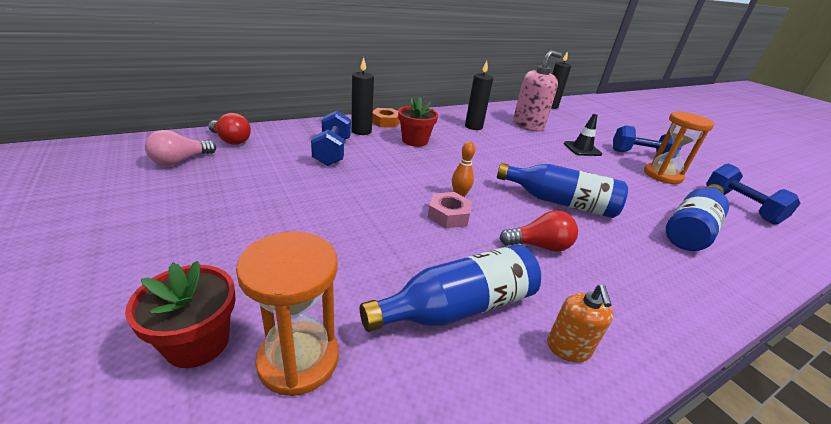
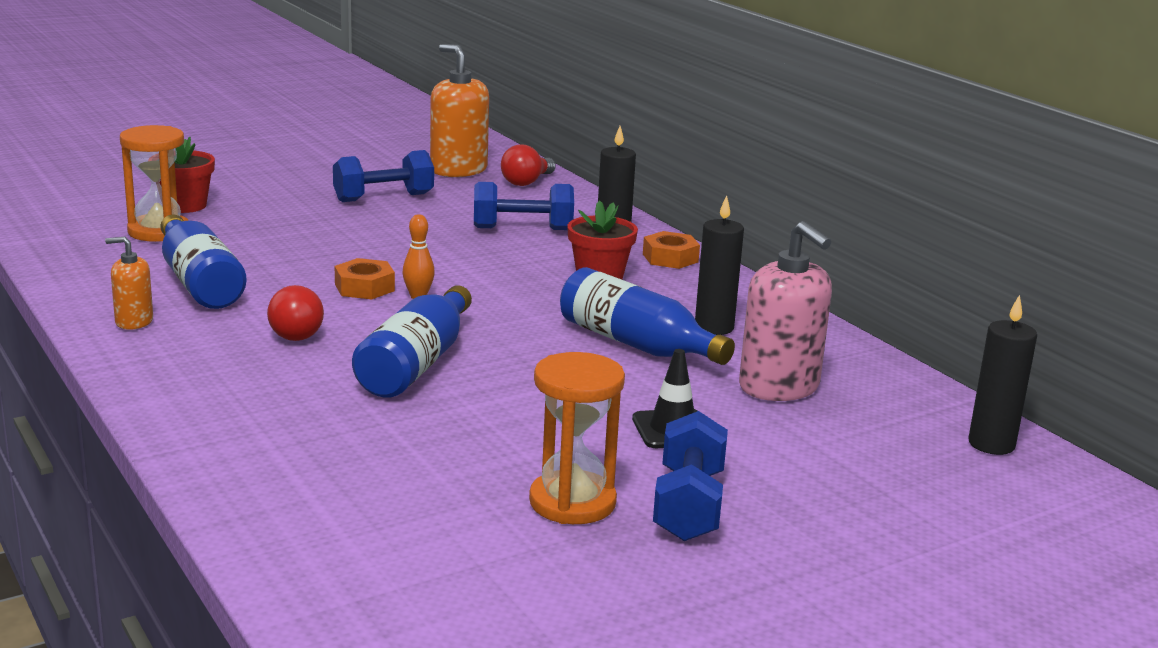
camera: 90 degrees right, 10 degrees down
pink light bulb [145,130,216,166] -> orange soap dispenser [430,44,489,177]
pink nut [428,192,472,228] -> orange nut [335,258,395,299]
blue bottle [666,184,729,251] -> blue bottle moved to [560,267,735,365]
blue dumbbell [706,163,801,224] -> blue dumbbell moved to [333,150,434,202]

